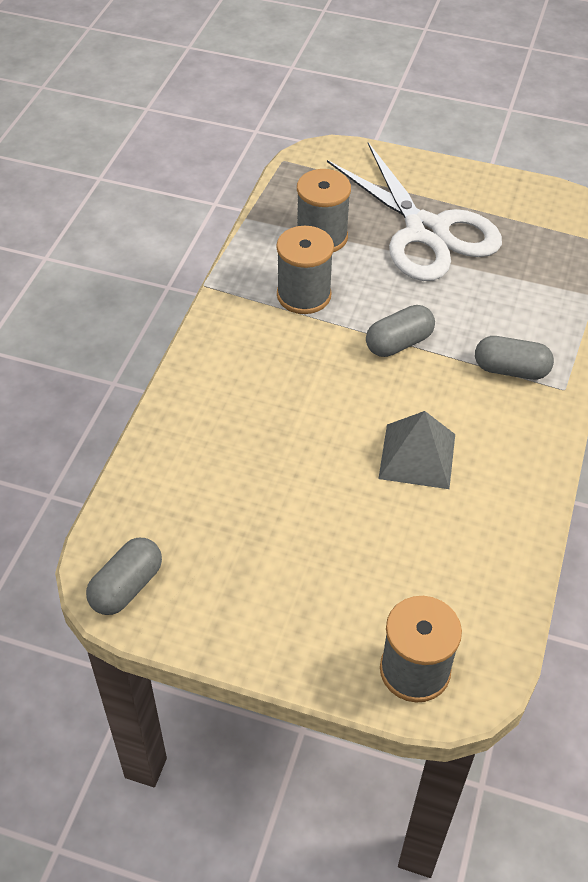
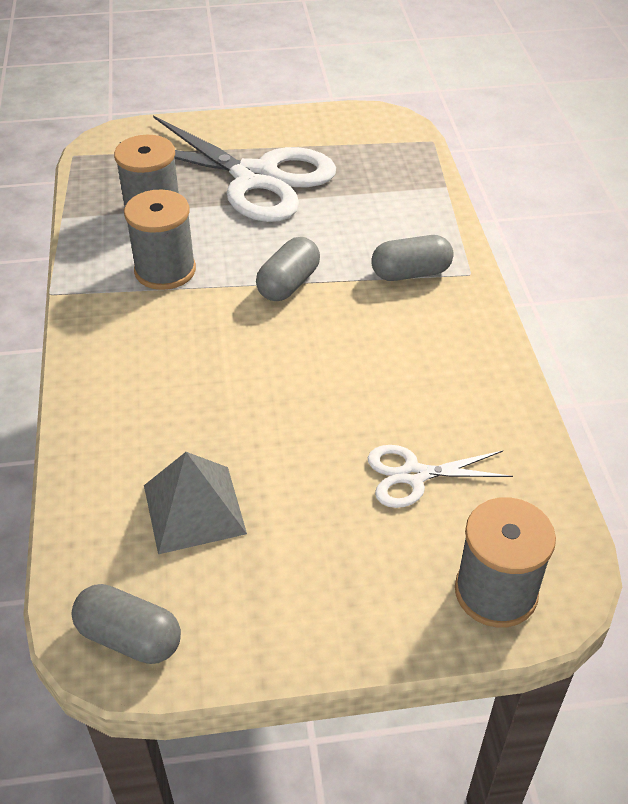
camera: 25 degrees left, 5 degrees down
grey capsule [86,538,162,615] -> grey capsule turned 75 degrees counterclockwise [71,584,181,664]
grey pyramid [378,411,455,489] -> grey pyramid moved to [144,452,247,554]
none -> white scissors [368,445,513,508]

